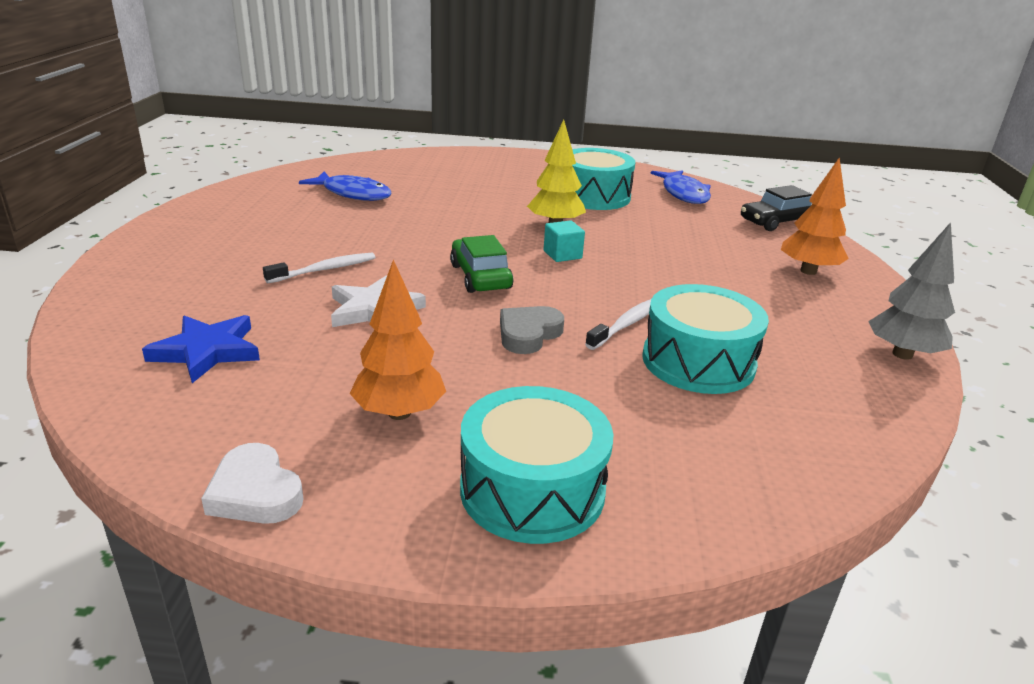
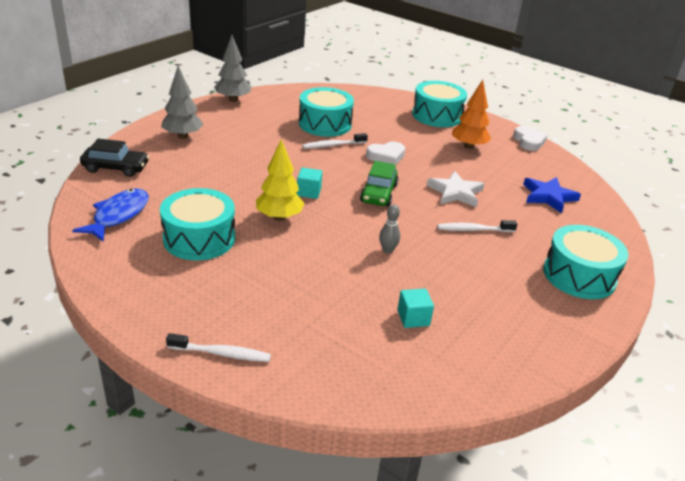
camera: 150 degrees left, 5 degrees up
blue fish [299,172,392,201] -> turquoise cube [397,288,434,328]
grey heart [500,306,564,354] -> white heart [366,142,405,164]
orange tree [781,157,849,275] -> grey tree [161,66,204,139]
none -> white toothbrush [166,333,271,362]
none -> grey bowling pin [379,204,400,253]
none -> turquoise drum [543,225,628,299]

